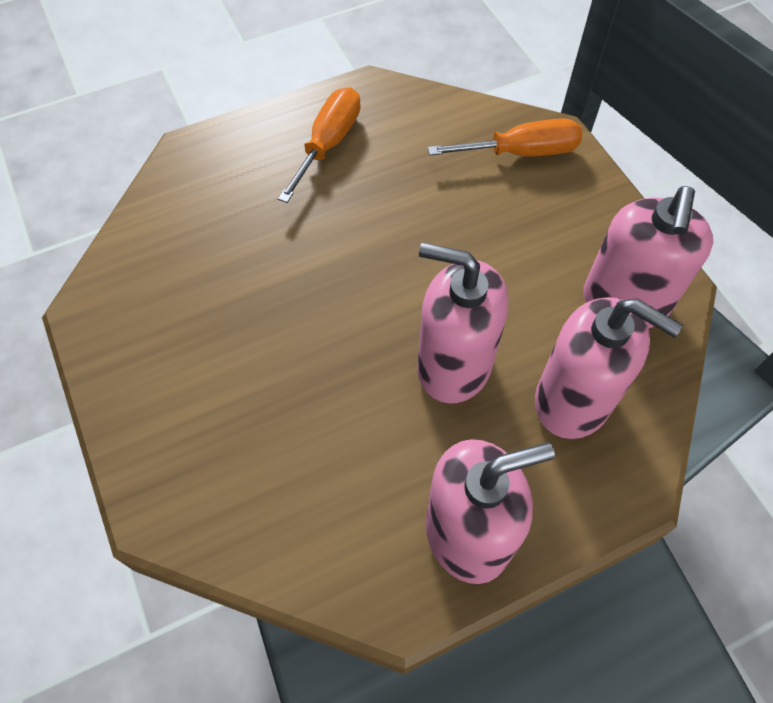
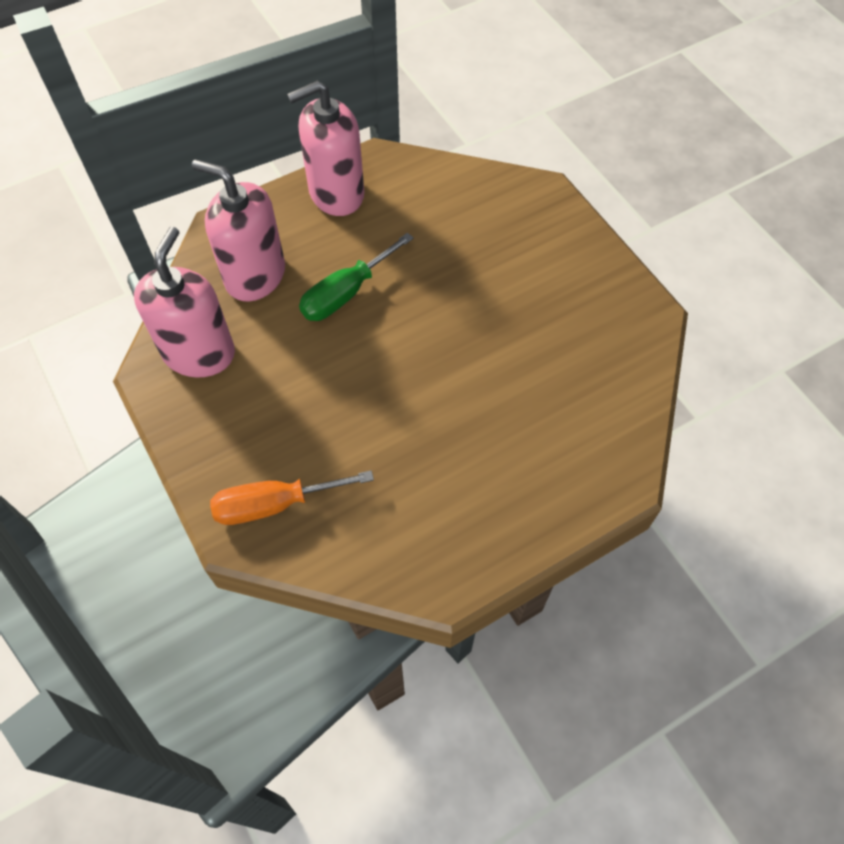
camera: 175 degrees right, 0 degrees up
orange screwdriver [278,87,360,203] -> none
pink soap dispenser [417,243,508,404] -> green screwdriver [299,233,414,321]

